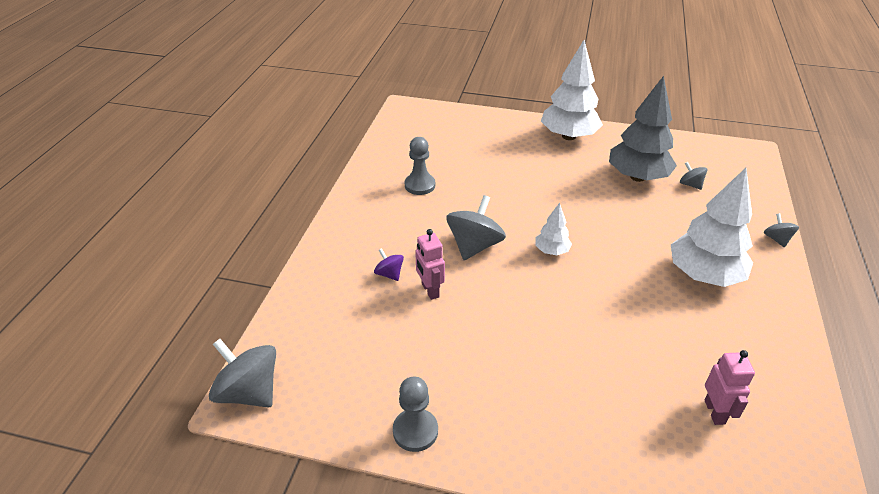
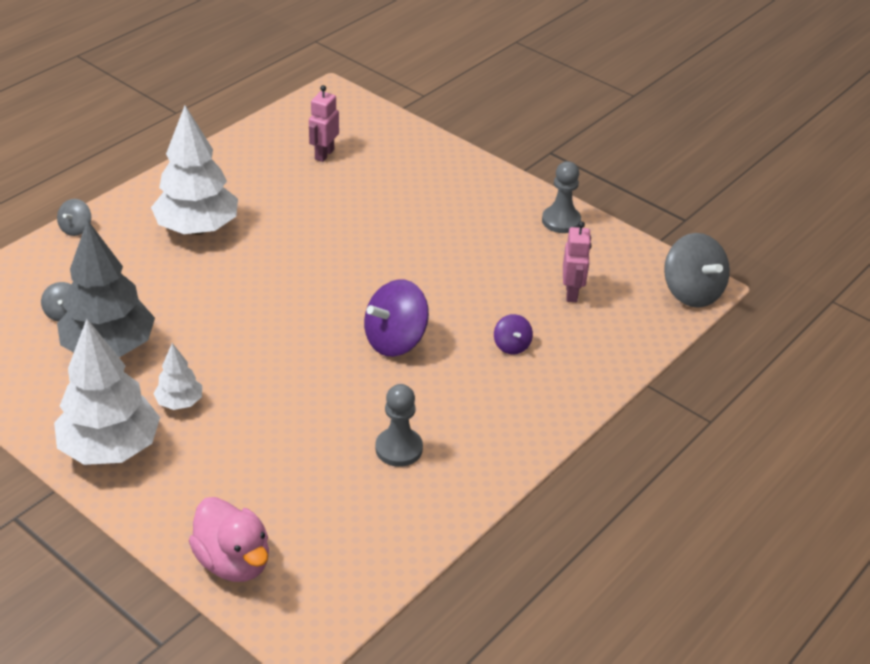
camera: 155 degrees left, 0 degrees up
pink robot [415,229,445,300] -> pink robot moved to [563,221,591,302]
grey spinning top [446,195,506,260] -> purple spinning top [364,279,429,357]
white tree [535,203,572,255] -> white tree moved to [153,343,202,410]
none -> pink duck [189,497,269,582]

